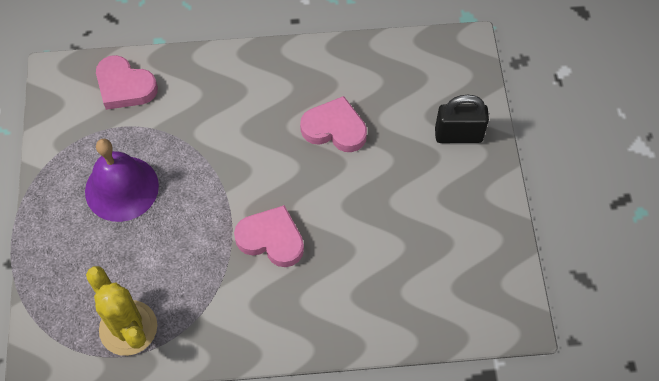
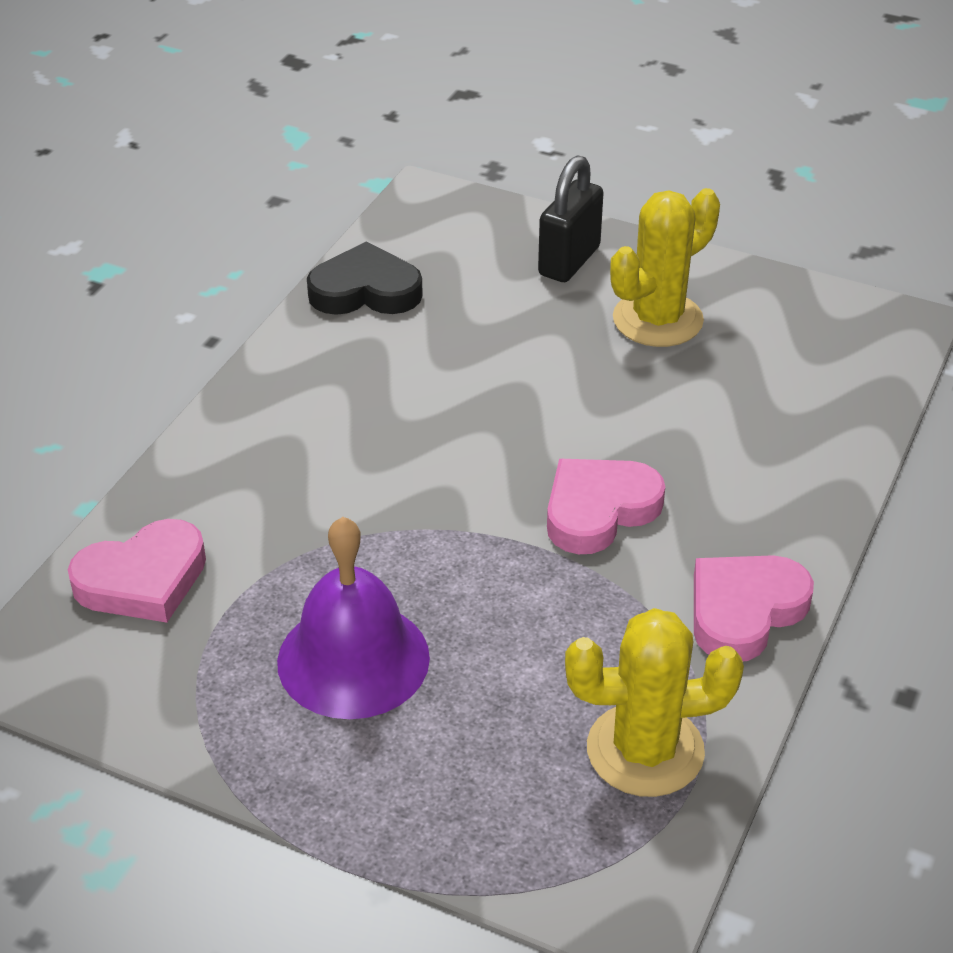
camera: 60 degrees left, 20 degrees down
pink heart [300,96,367,152] -> pink heart moved to [694,555,814,661]
none -> black heart [307,241,423,315]
none -> yellow cactus [610,188,720,347]

